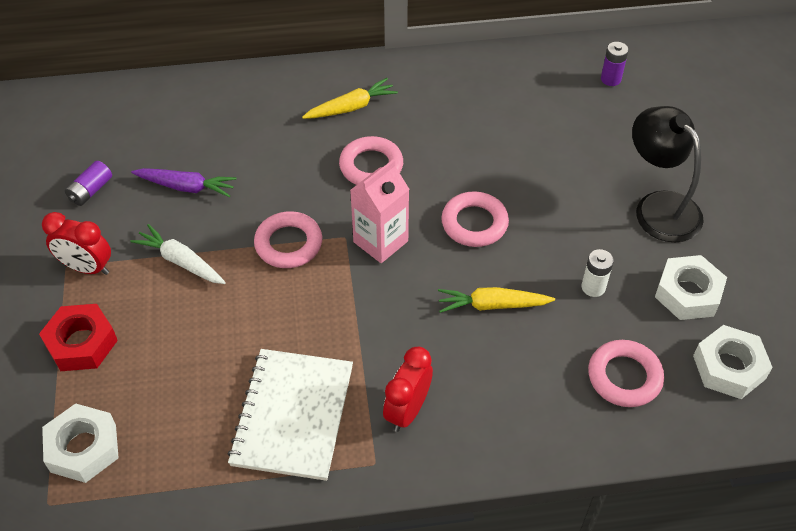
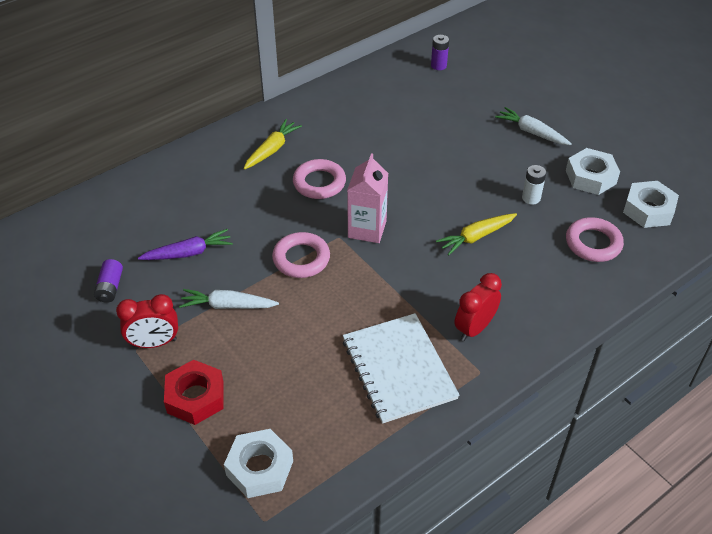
camera: 30 degrees left, 5 degrees down
red clock [383,347,433,432] -> red clock turned 45 degrees clockwise [454,273,502,341]
pink ring [441,192,509,247] -> none
black lamp [632,106,704,242] -> white carrot [495,107,572,145]

